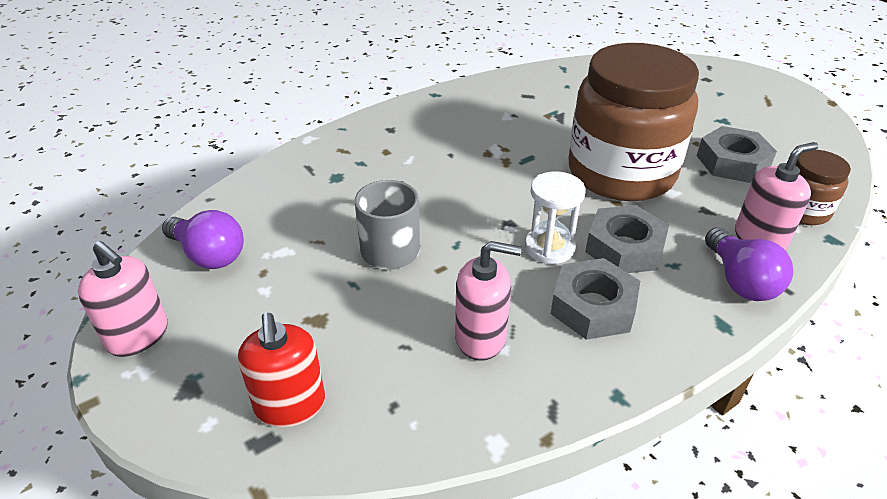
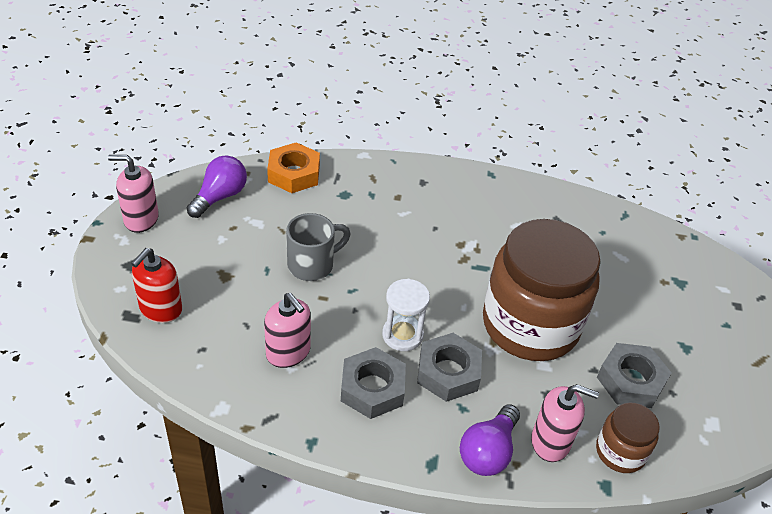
camera: 40 degrees right, 5 degrees up
pink soap dispenser [78,241,168,357] -> pink soap dispenser turned 105 degrees clockwise [108,155,159,233]
purple light bulb [162,210,244,269] -> purple light bulb turned 135 degrees counterclockwise [187,156,247,218]
none -> orange nut [267,142,320,193]

